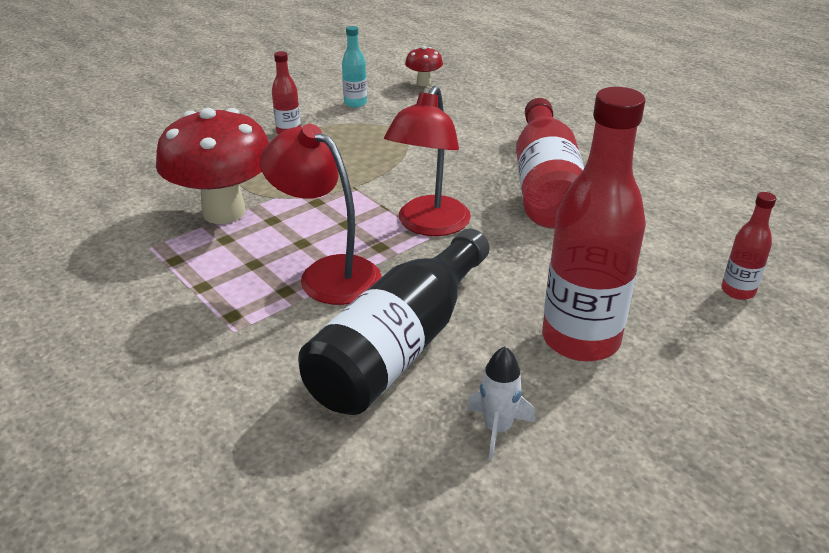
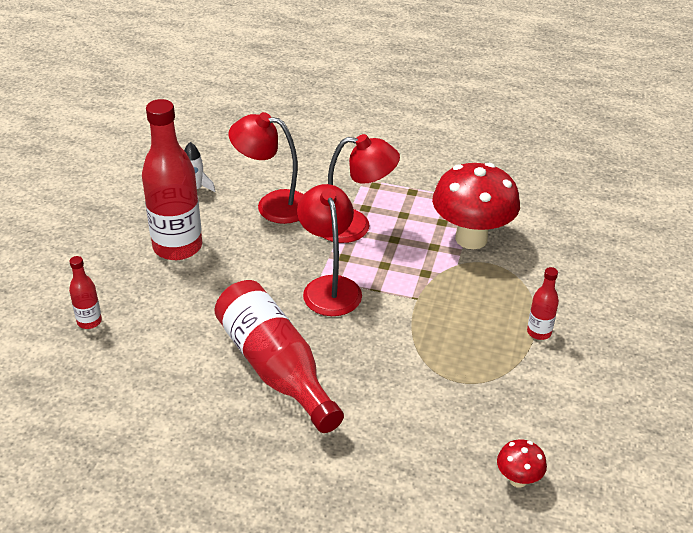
camera: 145 degrees right, 5 degrees up
black bottle [298,228,490,415] -> red lamp [229,112,303,224]
turquoise bottle [342,26,367,108] -> none

